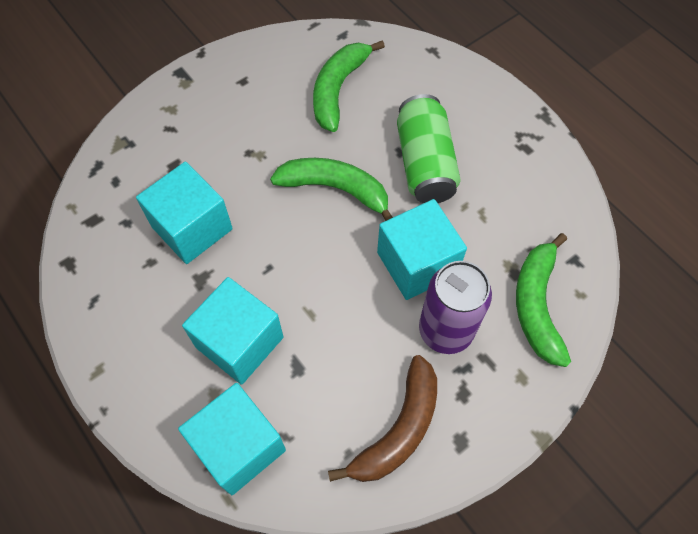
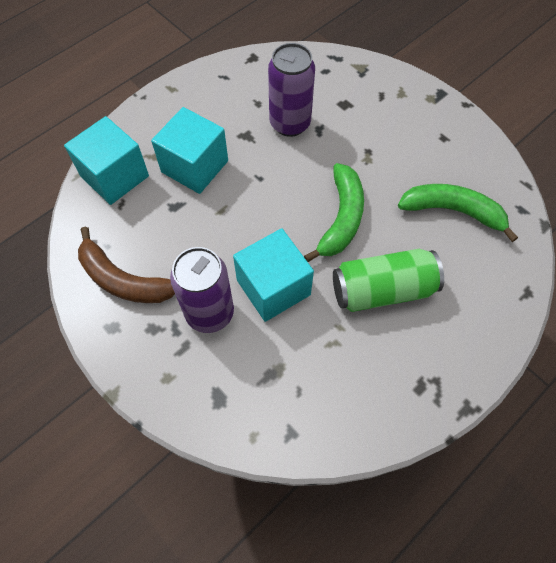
camera: 85 degrees right, 0 degrees up
turquoise cube [136,162,233,264] -> purple can [268,43,315,137]
green banana [516,233,571,367] -> none

